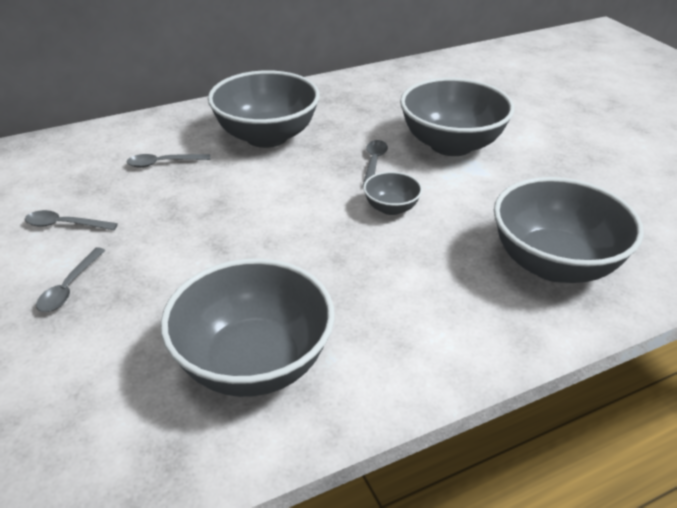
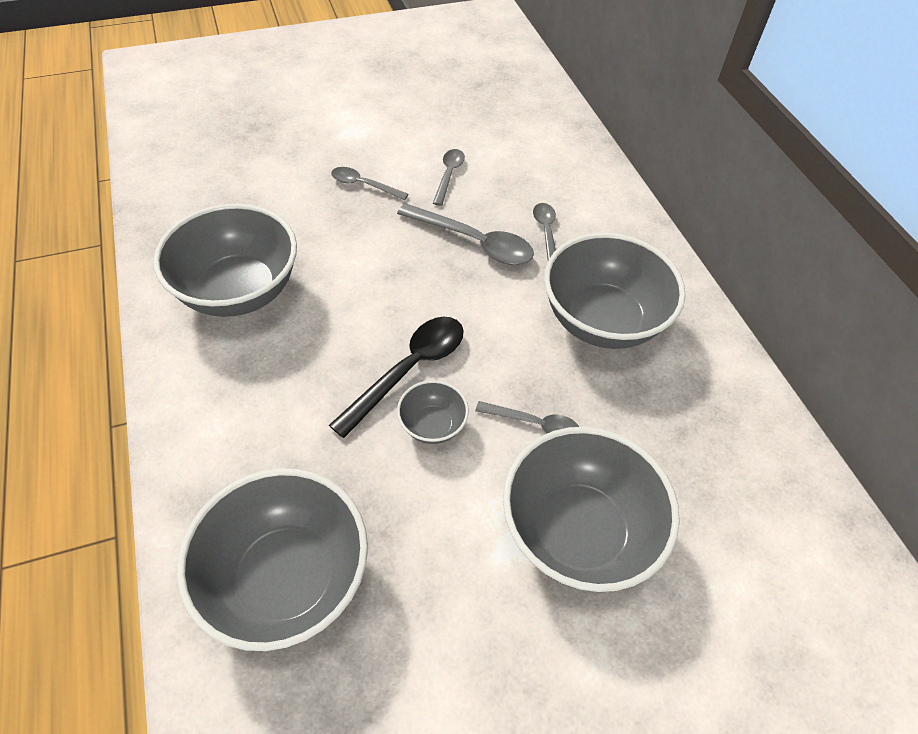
camera: 95 degrees right, 15 degrees up
none -> black spoon [329,317,464,438]
none -> grey spoon [397,203,534,265]

